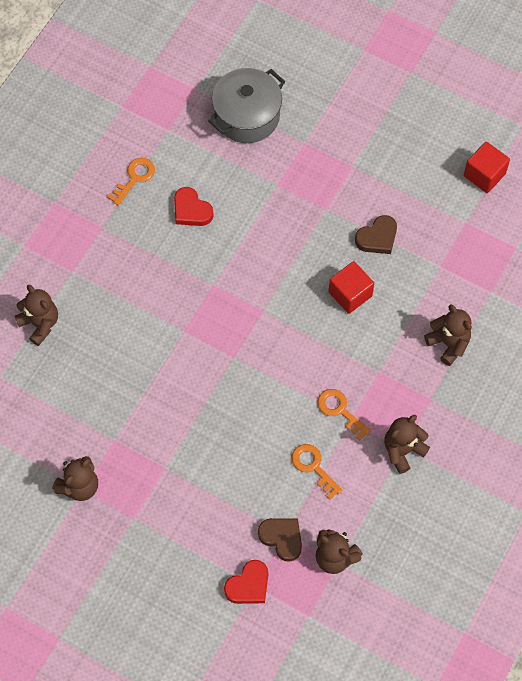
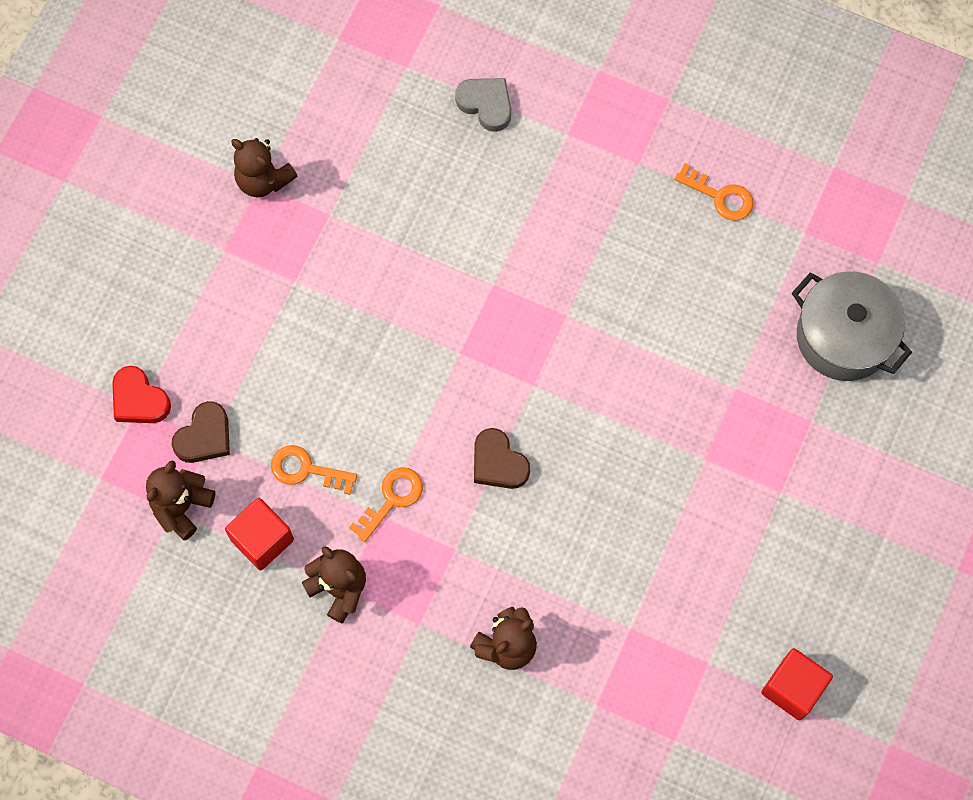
camera: 85 degrees right, 5 degrees up
brown teddy bear [15,285,58,346] -> grey heart [455,78,511,132]
red heart [174,187,214,226] -> none
orange key [292,444,342,499] -> orange key turned 120 degrees counterclockwise [271,445,357,495]
red cube [329,261,374,314] -> red cube moved to [225,498,294,570]
brown heart [355,215,397,254] -> brown heart moved to [474,428,530,489]

